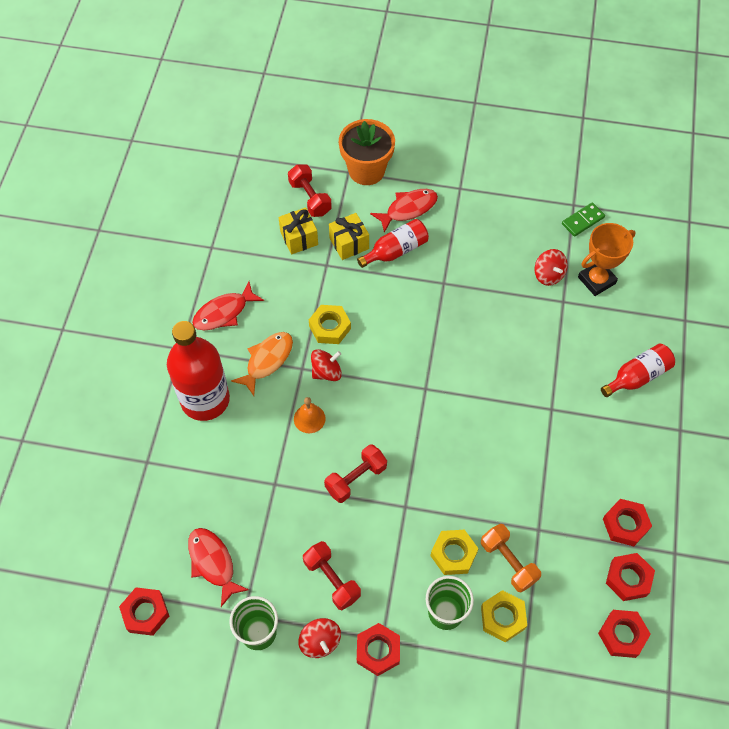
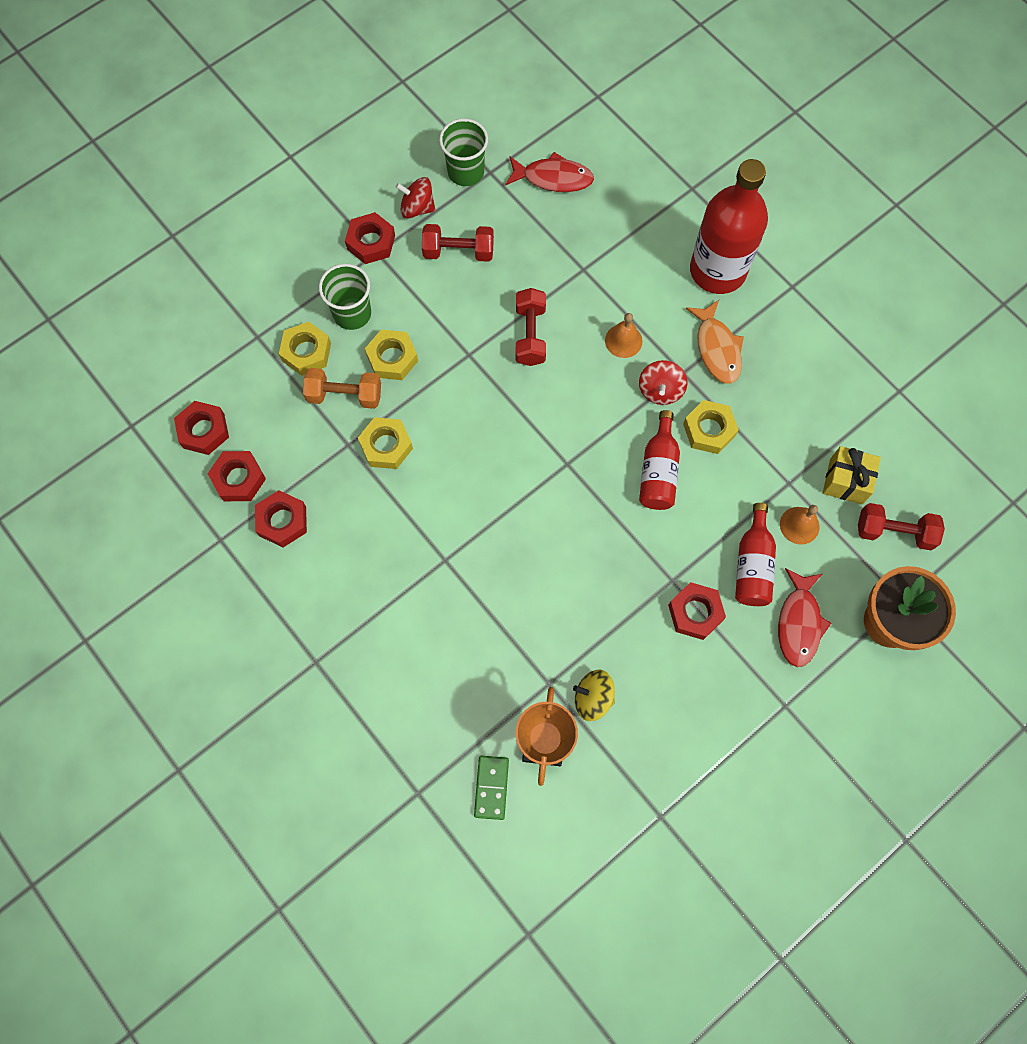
camera: 130 degrees right, 10 degrees up
red nut [119,587,169,636] -> red nut moved to [668,582,726,640]
red fish [192,282,264,330] -> none
yellow gift [329,213,369,260] -> orange bell [780,505,819,545]
red spinning top [534,249,568,286] -> yellow spinning top [573,669,615,721]
green domino [562,202,605,237] -> green domino moved to [474,756,509,820]
red bottle [601,343,675,397] -> red bottle moved to [639,410,680,510]
none -> yellow nut [358,417,413,469]

